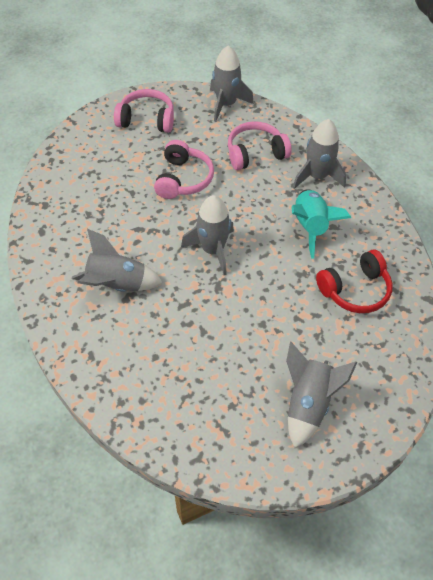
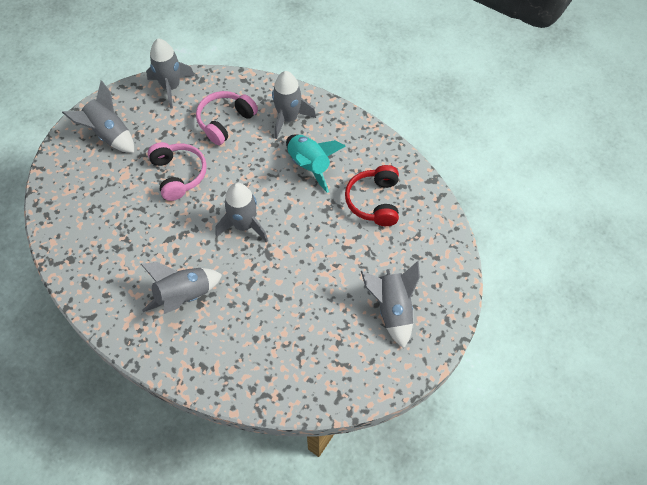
camera: 30 degrees left, 5 degrees up
pink headphones [114,89,174,133] -> grey rocket [62,80,134,153]
red headphones [316,250,393,313] -> red headphones turned 150 degrees clockwise [345,165,399,226]

